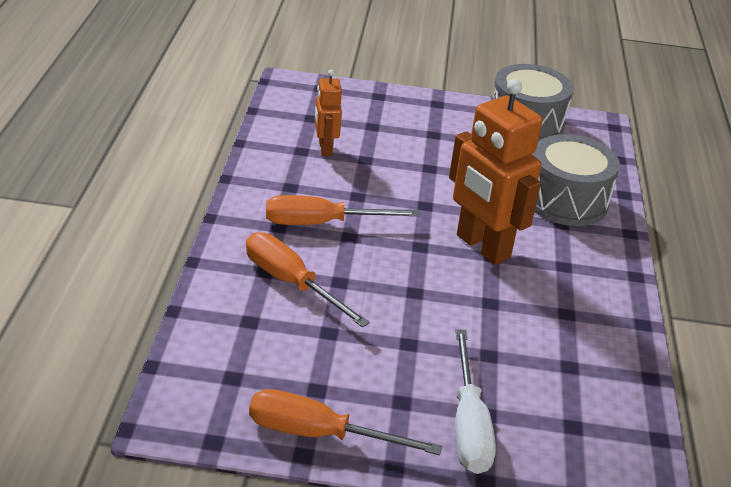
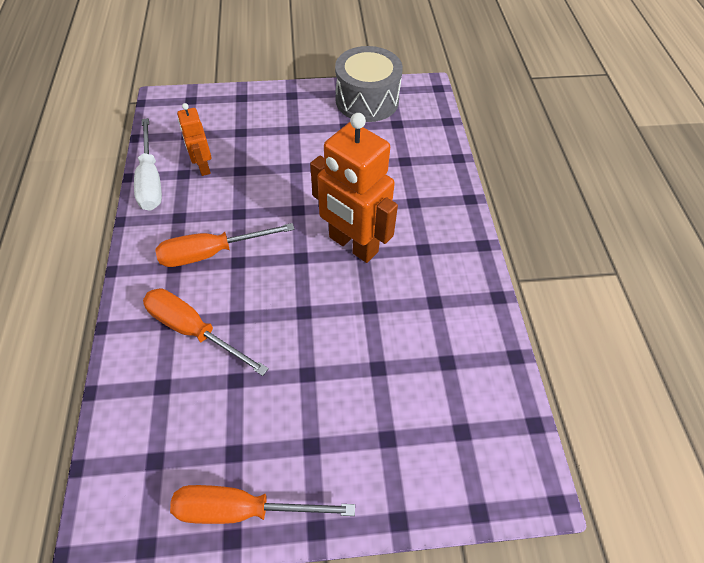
camera: 10 degrees left, 20 degrees up
white screwdriver [455,329,496,474] -> white screwdriver moved to [134,118,162,211]
grey drum [532,134,620,226] -> none

